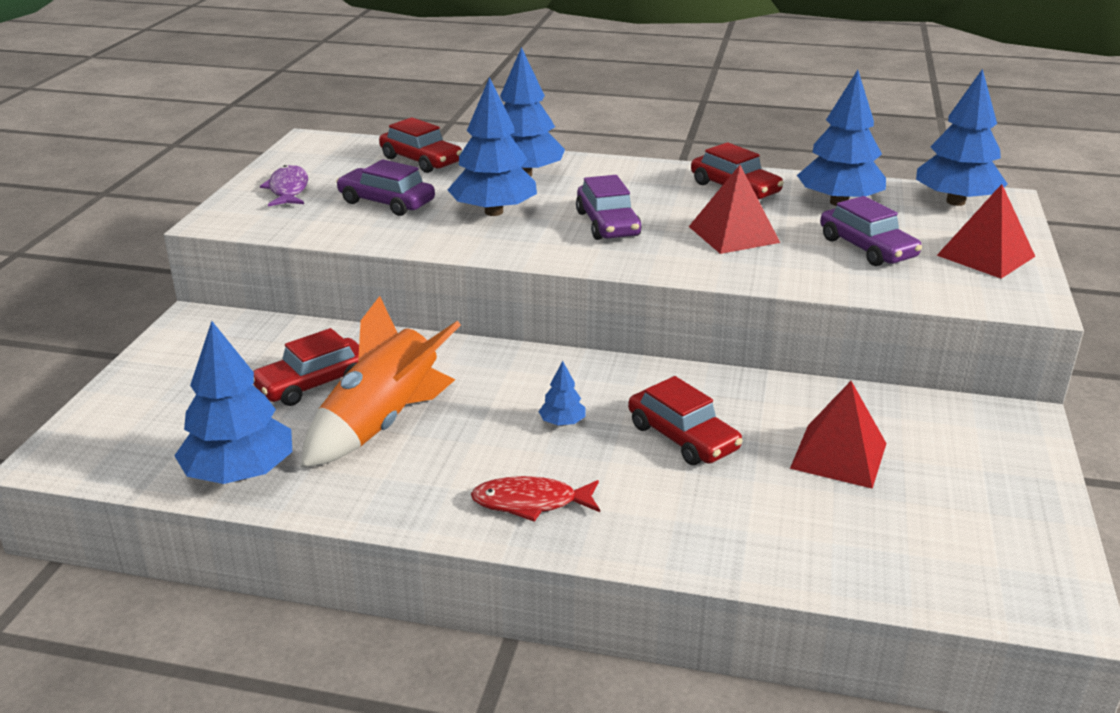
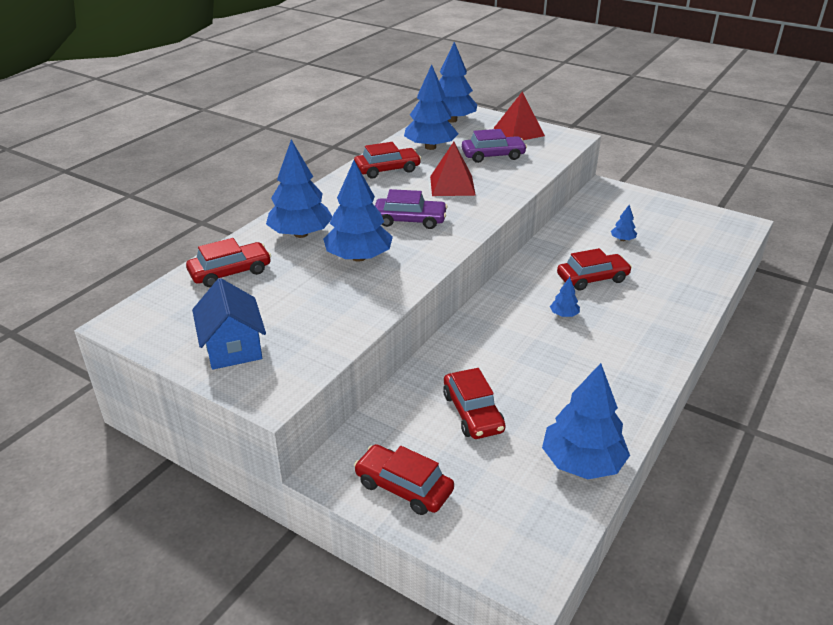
camera: 70 degrees left, 5 degrees up
purple fish [260,165,308,207] -> blue house [192,278,266,370]
orange rocket [301,296,461,468] -> none
purple car [336,159,435,216] -> none
red fish [471,476,600,522] -> none
red pyramid [790,381,887,489] -> blue tree [611,205,637,241]
none -> red car [354,444,454,515]

